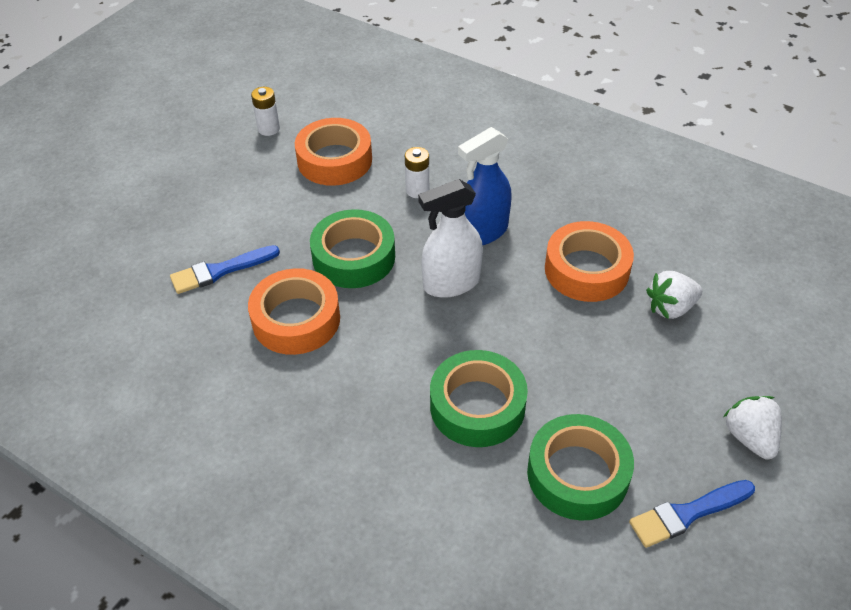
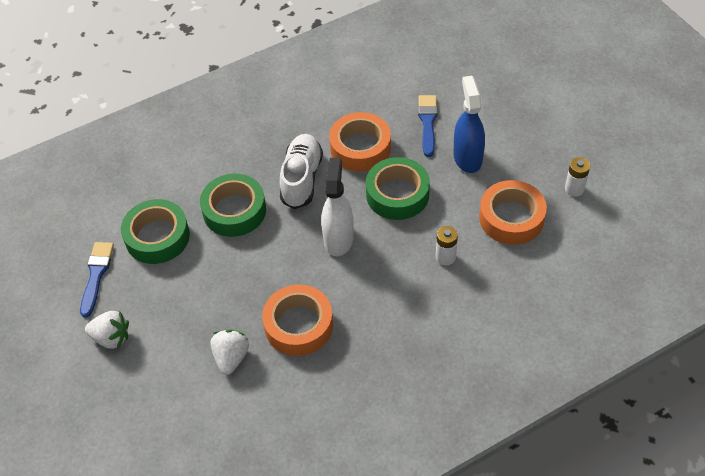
camera: 120 degrees right, 5 degrees up
blue spray bottle [458,127,512,245] -> blue spray bottle moved to [453,76,485,173]
none -> white shoe [280,134,323,209]

